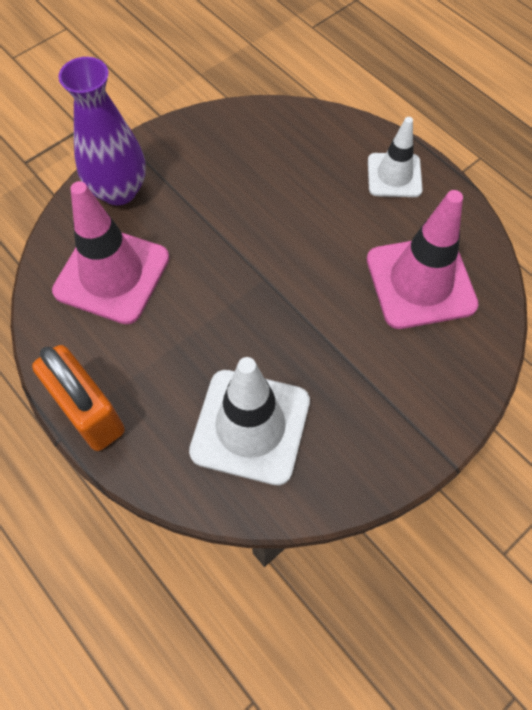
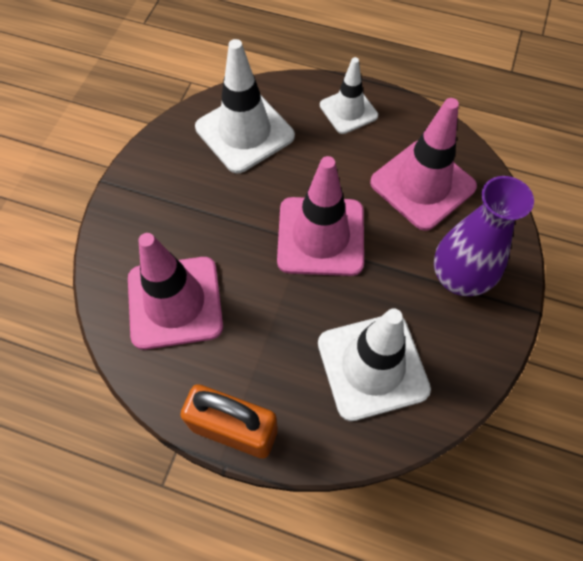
camera: 30 degrees left, 0 degrees up
purple vase [58,57,146,205] -> purple vase moved to [434,176,534,296]
none -> white traffic cone [195,39,295,173]
none -> pink traffic cone [277,156,364,276]

